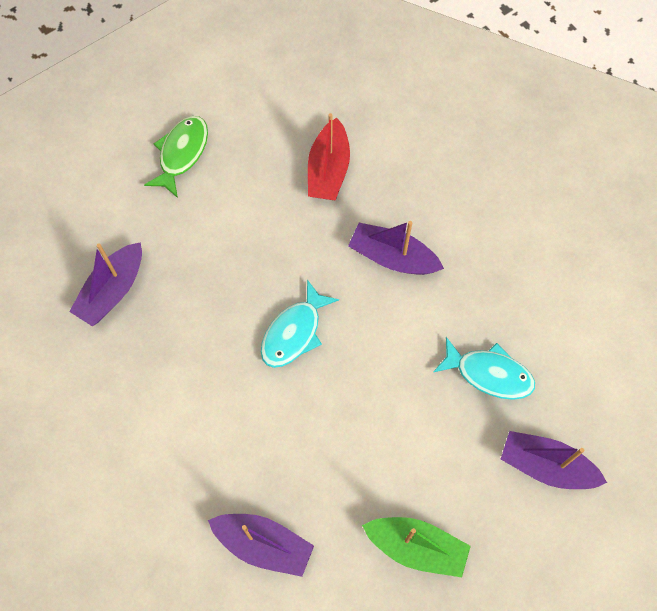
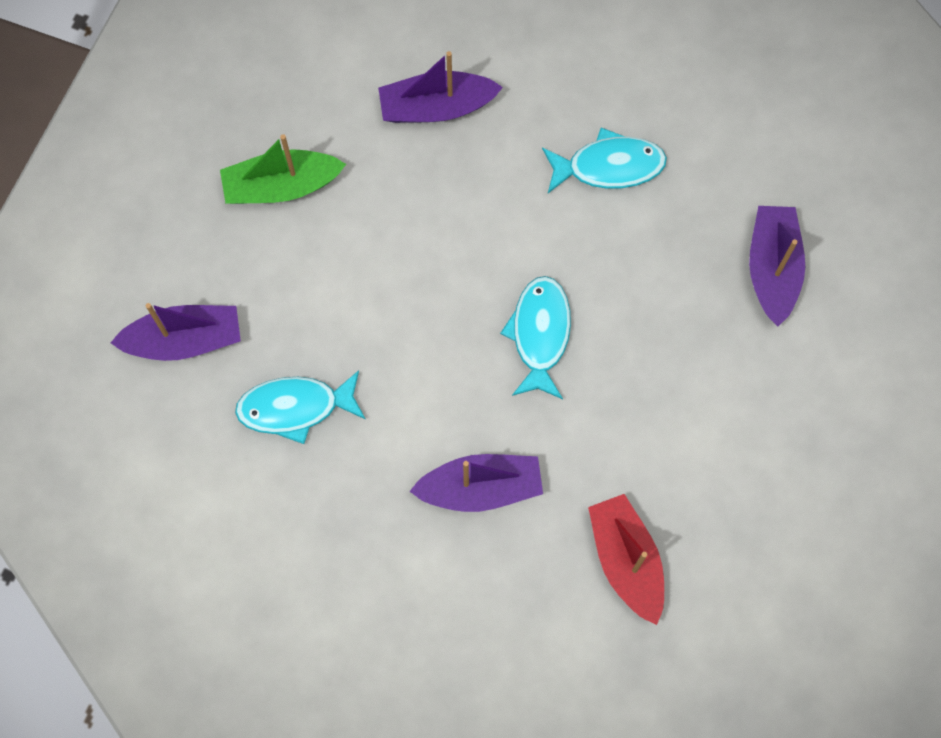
camera: 150 degrees right, 5 degrees up
green fish [144,116,208,198] -> none
none -> turquoise fish [542,127,667,193]

